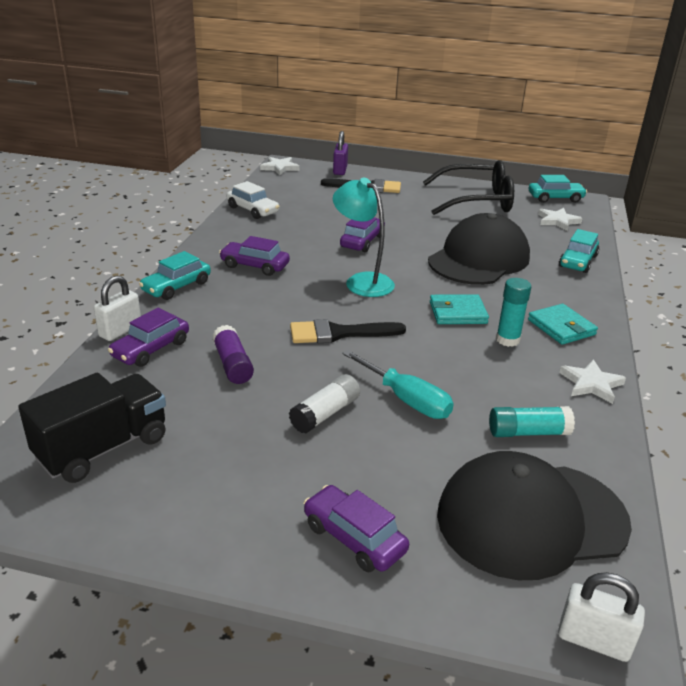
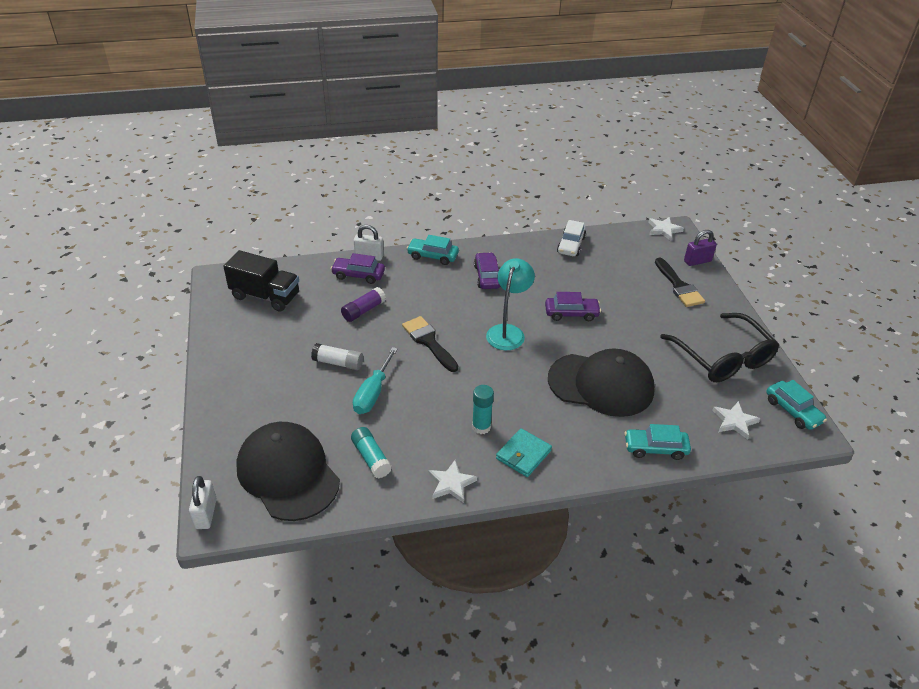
camera: 65 degrees right, 10 degrees up
purple car [304,485,409,572] -> none
turquoise wallet [430,294,489,324] -> none

